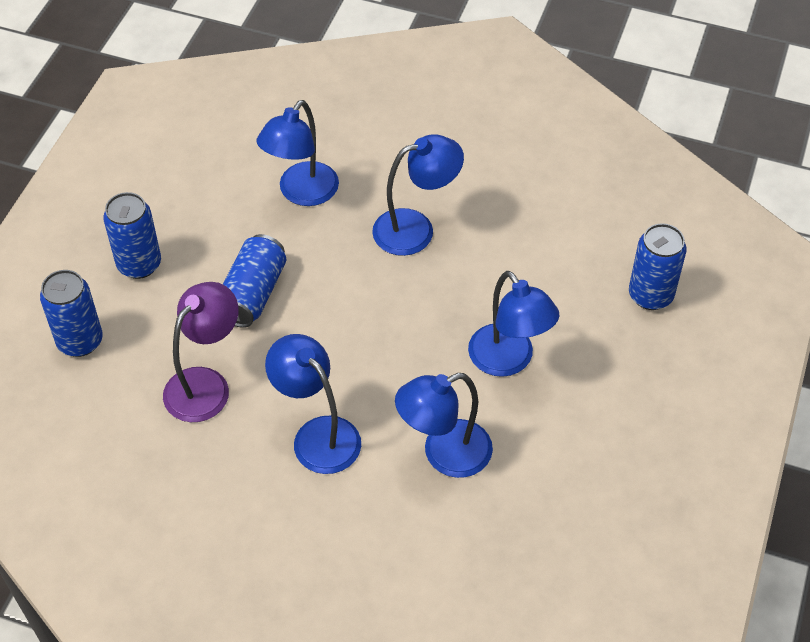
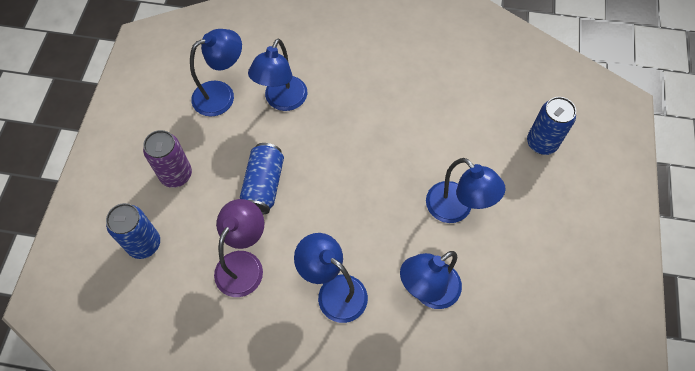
camera: 10 degrees left, 10 degrees up
blue can [103,192,161,279] -> purple can [143,130,192,188]
blue lamp [372,134,464,256] -> blue lamp moved to [190,29,242,117]

